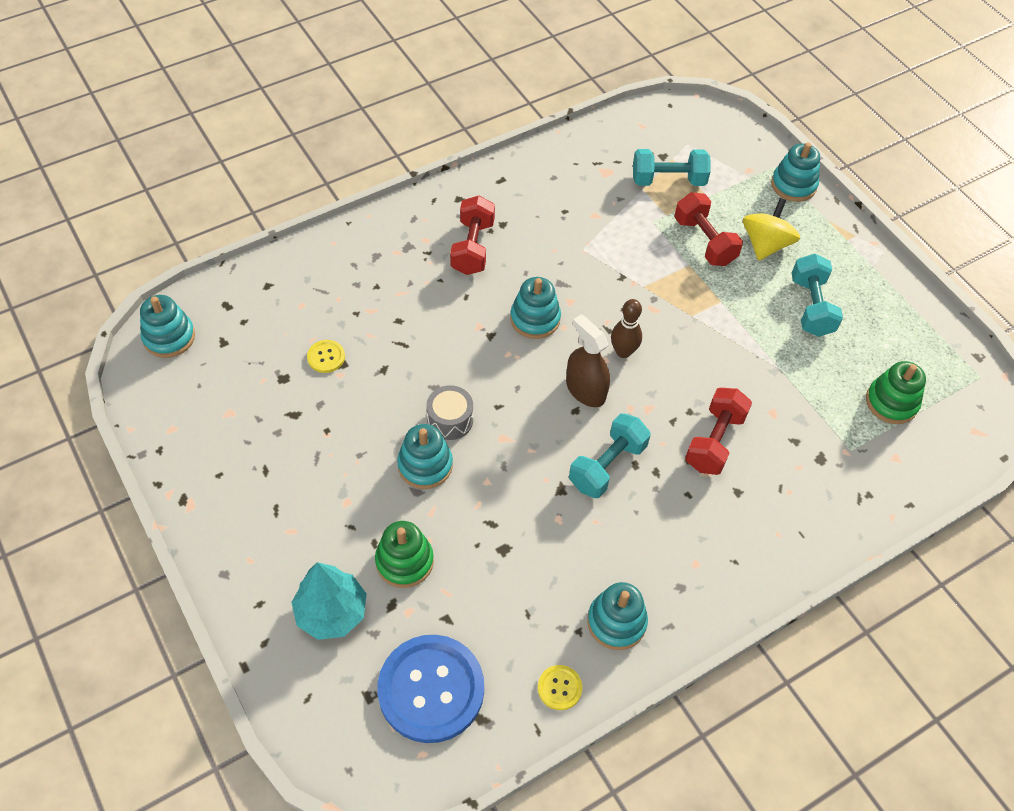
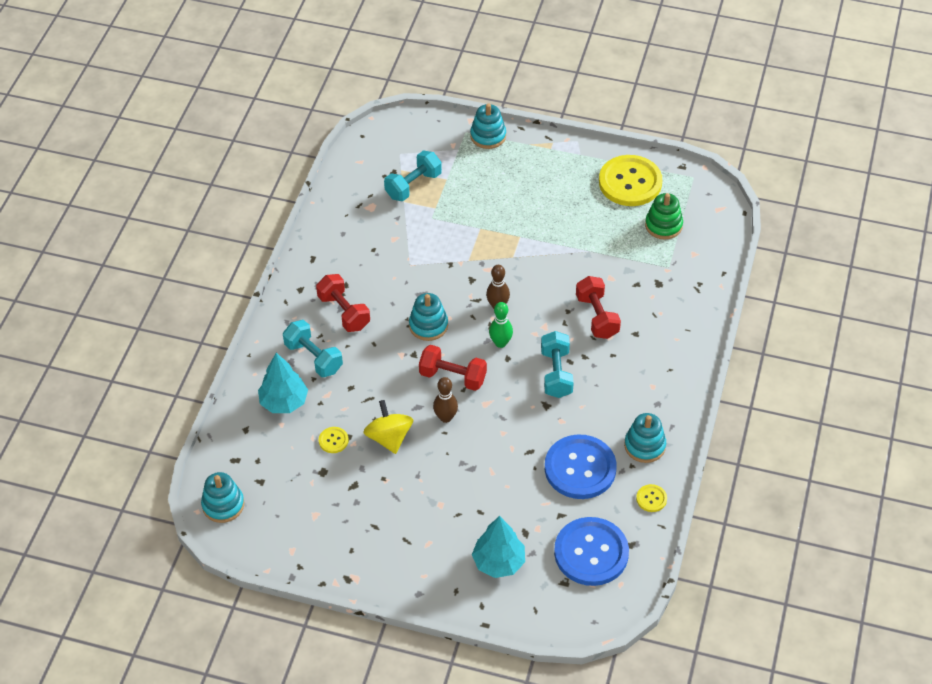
camera: 40 degrees left, 5 degrees down
green stacking toy [375,521,434,588] -> none
turquoise stacking toy [397,424,453,489] -> none
grey drum [426,385,473,440] -> brown bowling pin [433,377,458,423]
brown spray bottle [566,314,610,407] -> green bowling pin [489,302,513,348]
red dumbbell [674,192,743,266] -> red dumbbell moved to [419,345,487,391]
yellow spinning top [743,198,800,261] -> yellow spinning top moved to [363,400,413,454]
turquoise dumbbell [792,254,843,337] -> turquoise dumbbell moved to [283,320,343,377]
none -> turquoise tree [258,353,308,413]
none -> blue button [545,434,617,499]
none -> yellow button [599,155,662,206]

